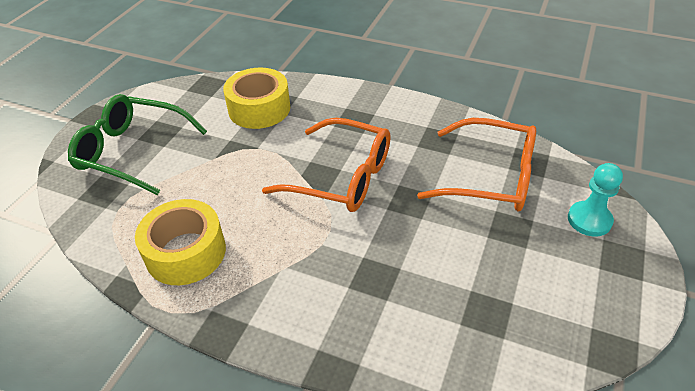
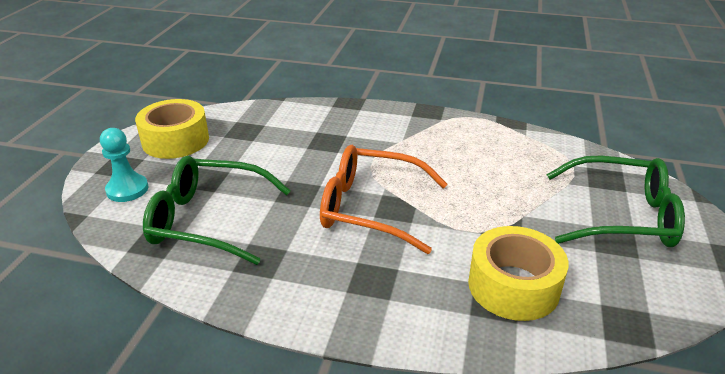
camera: 170 degrees right, 10 degrees down
yellow tape [135,199,226,285] -> yellow tape moved to [135,99,209,159]
orange glasses [417,118,536,211] -> green glasses [143,156,291,265]

